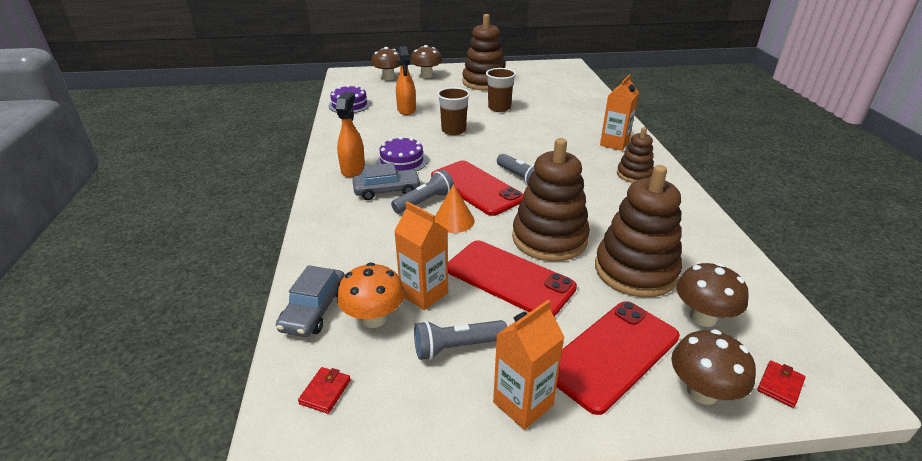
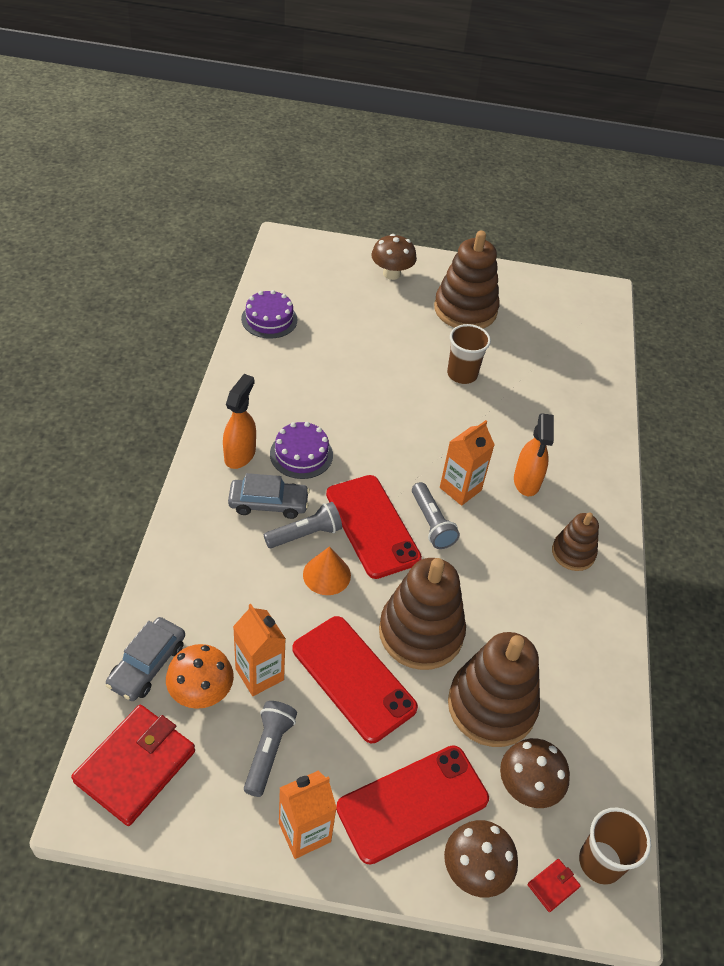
camera: 10 degrees right, 15 degrees up
red wallet [298,367,351,414] -> red wallet [71,704,195,826], size x2.41
brown mushroom [371,47,400,80] -> none
orange spray bottle [396,46,416,115] -> orange spray bottle moved to [514,413,554,496]
grey flashlight [414,320,507,360] -> grey flashlight turned 105 degrees clockwise [244,701,297,797]
brown cup [437,87,470,135] -> brown cup moved to [579,808,651,885]
orange carton [600,74,639,151] -> orange carton moved to [440,420,495,506]

